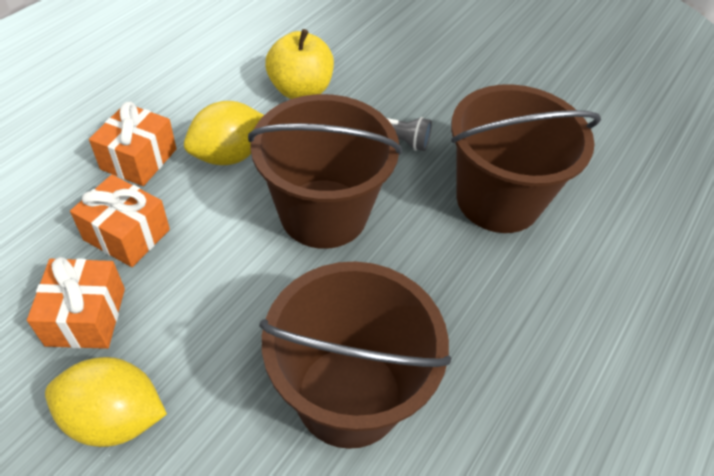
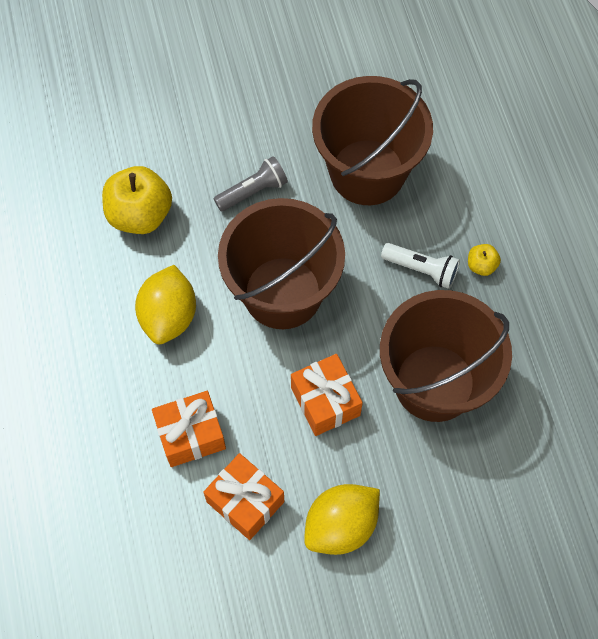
camera: 45 degrees left, 15 degrees up
orange gift [89,101,176,186] -> orange gift moved to [291,354,363,436]
none -> white flashlight [381,243,460,289]
none -> yellow apple [468,244,501,276]

